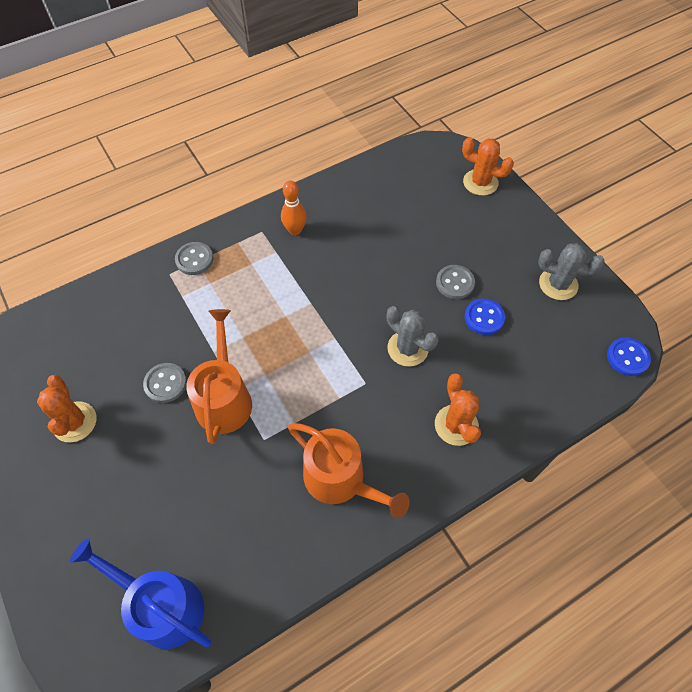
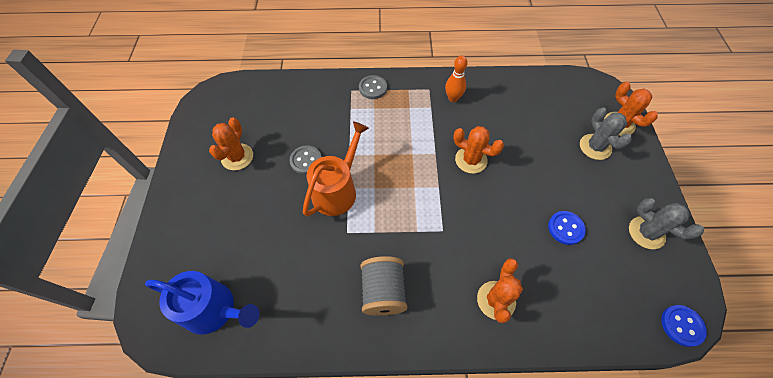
camera: 30 degrees right, 0 degrees up
blue watering can [70,538,211,649] -> blue watering can turned 135 degrees clockwise [145,271,260,335]
orange watering can [288,423,410,518] -> grey spool [361,256,407,316]
grey cactus [387,306,439,367] -> grey cactus moved to [580,107,632,160]
grey button [436,265,475,299] -> none
none -> orange cactus [453,126,504,174]

